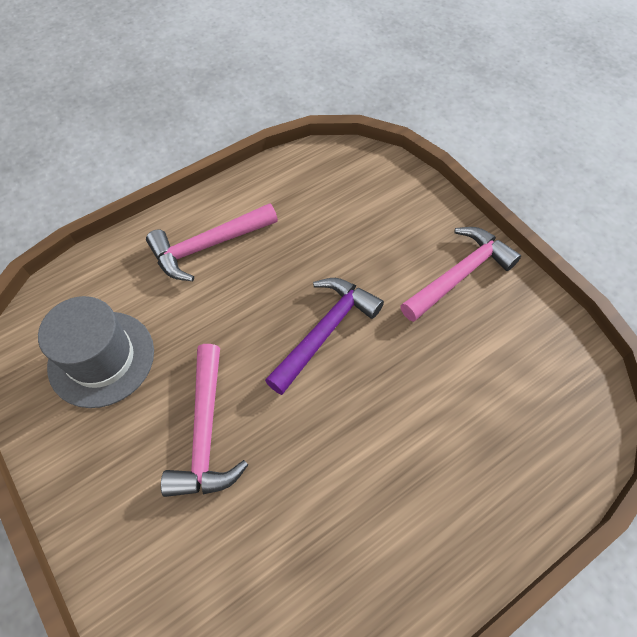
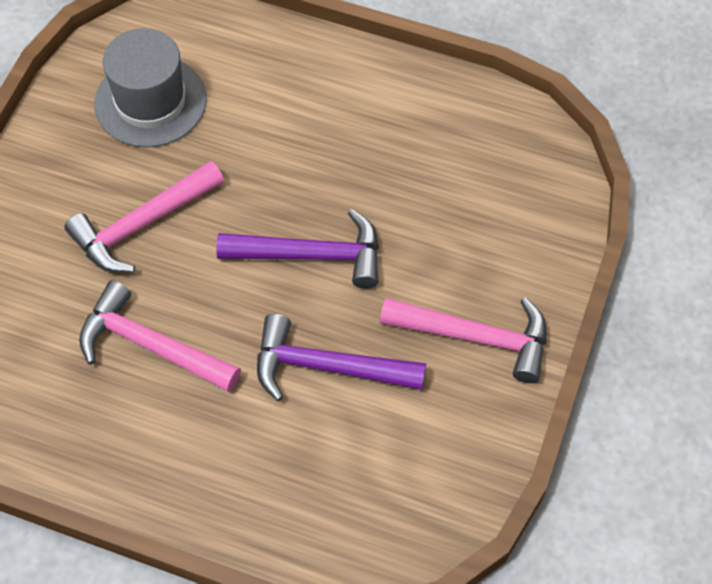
camera: 55 degrees right, 0 degrees up
pink hammer [146,203,278,281] -> pink hammer moved to [79,280,241,392]
none -> purple hammer [257,314,426,401]

